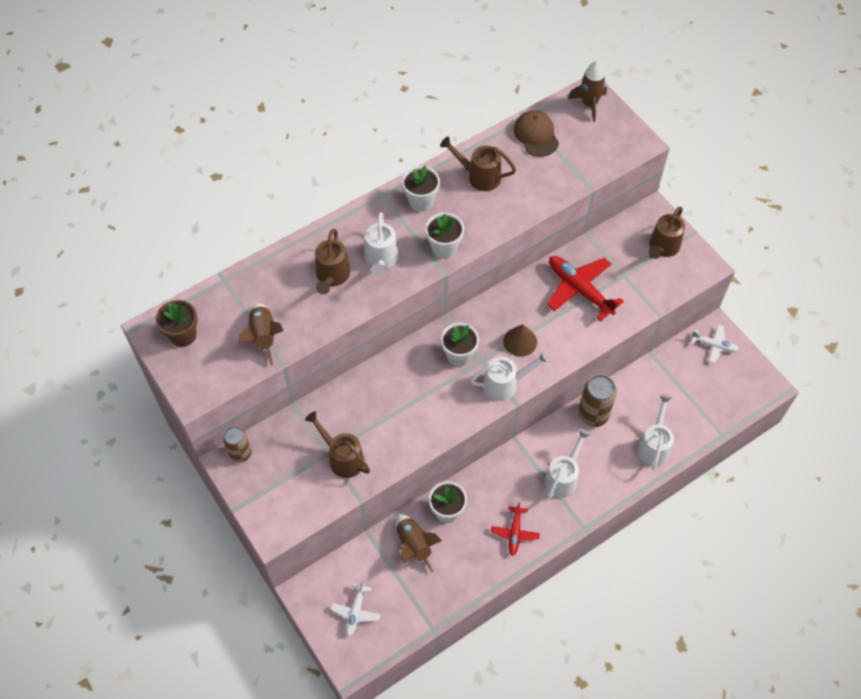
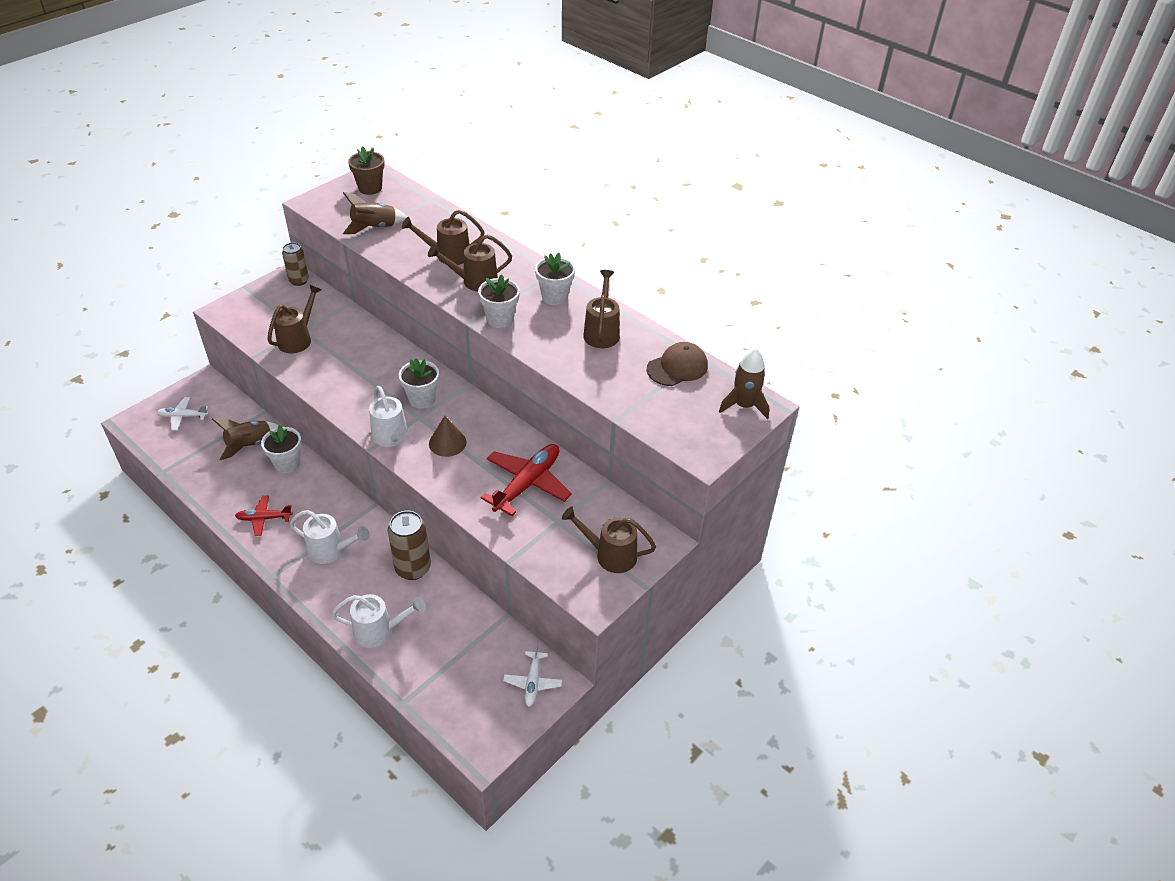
camera: 75 degrees right, 15 degrees down
white watering can [365,212,399,277] -> brown watering can [428,234,512,291]

